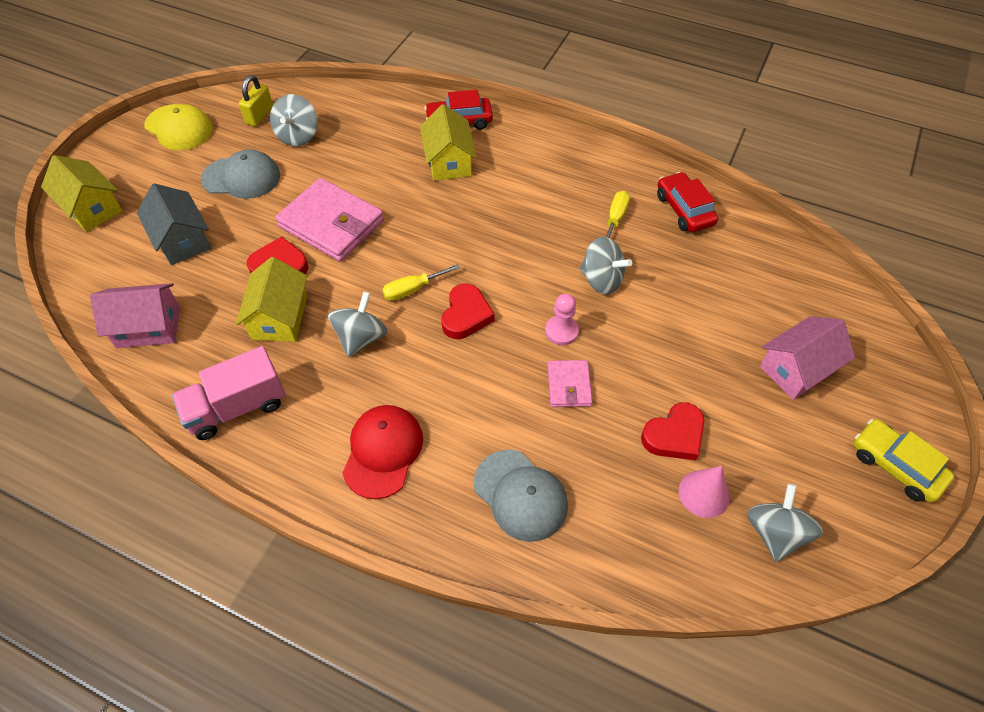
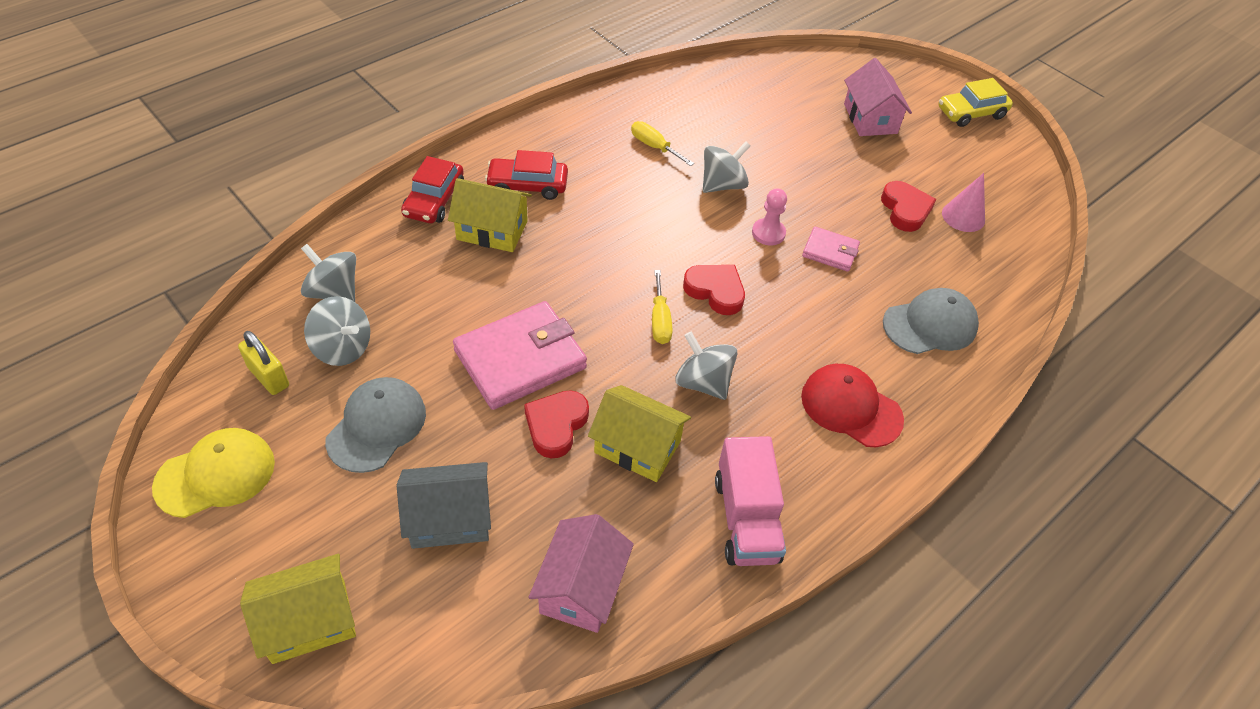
camera: 70 degrees left, 5 degrees down
red car [657,172,718,232] -> red car moved to [485,150,568,200]
grey spinning top [747,484,823,562] -> grey spinning top moved to [301,244,356,302]

